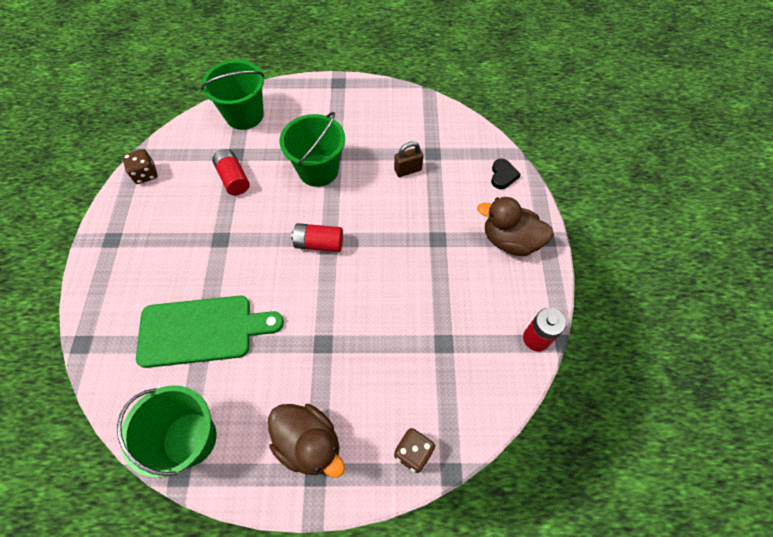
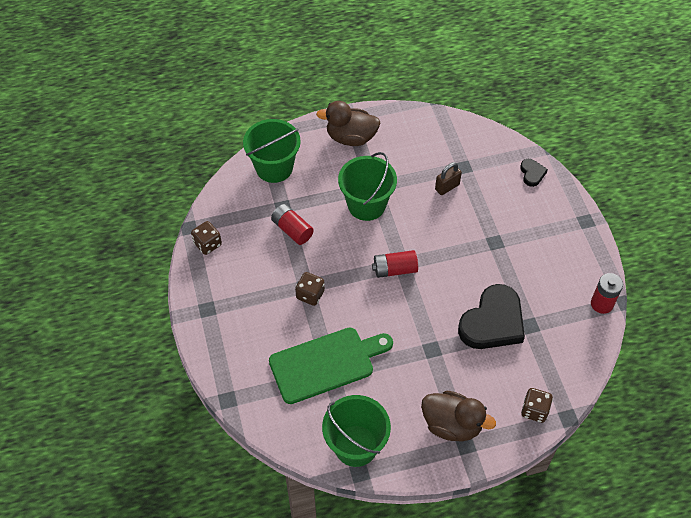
camera: 15 degrees left, 5 degrees down
brown duck [477,197,554,256] -> brown duck moved to [316,101,380,146]
none -> brown dice [295,272,325,306]
none -> black heart [458,284,525,349]

